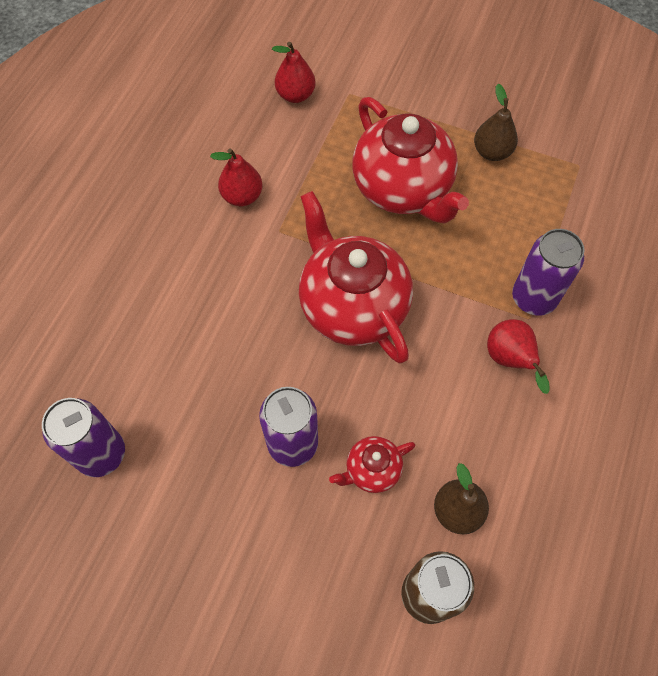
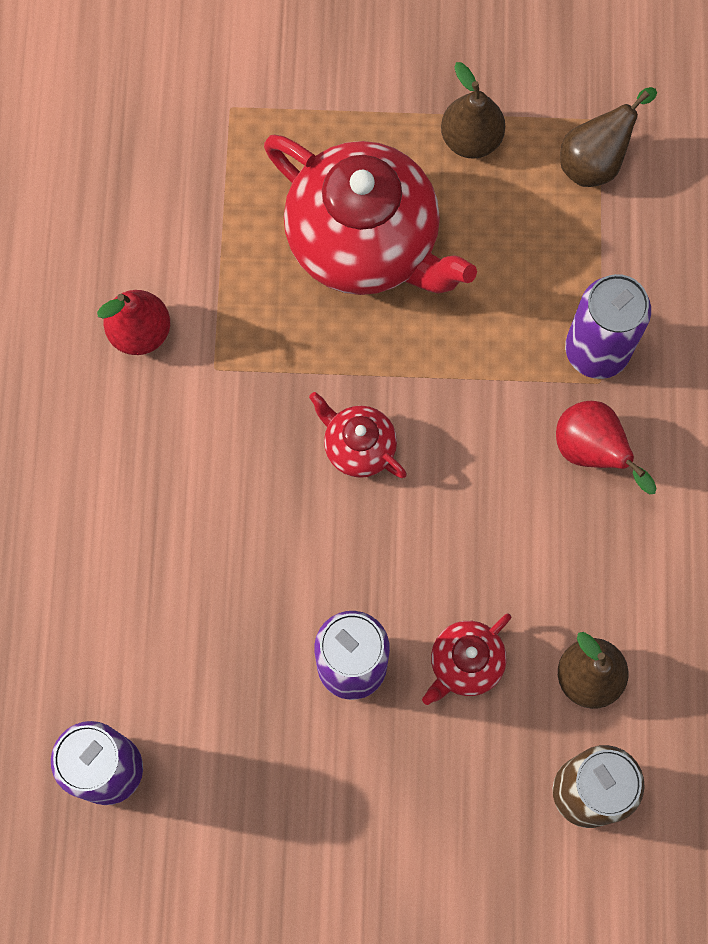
camera: 20 degrees left, 10 degrees up
red pear [272,42,316,103] -> none
red teapot [299,191,413,364] -> red teapot [309,392,407,478], size x0.46
none -> brown pear [560,87,657,187]

